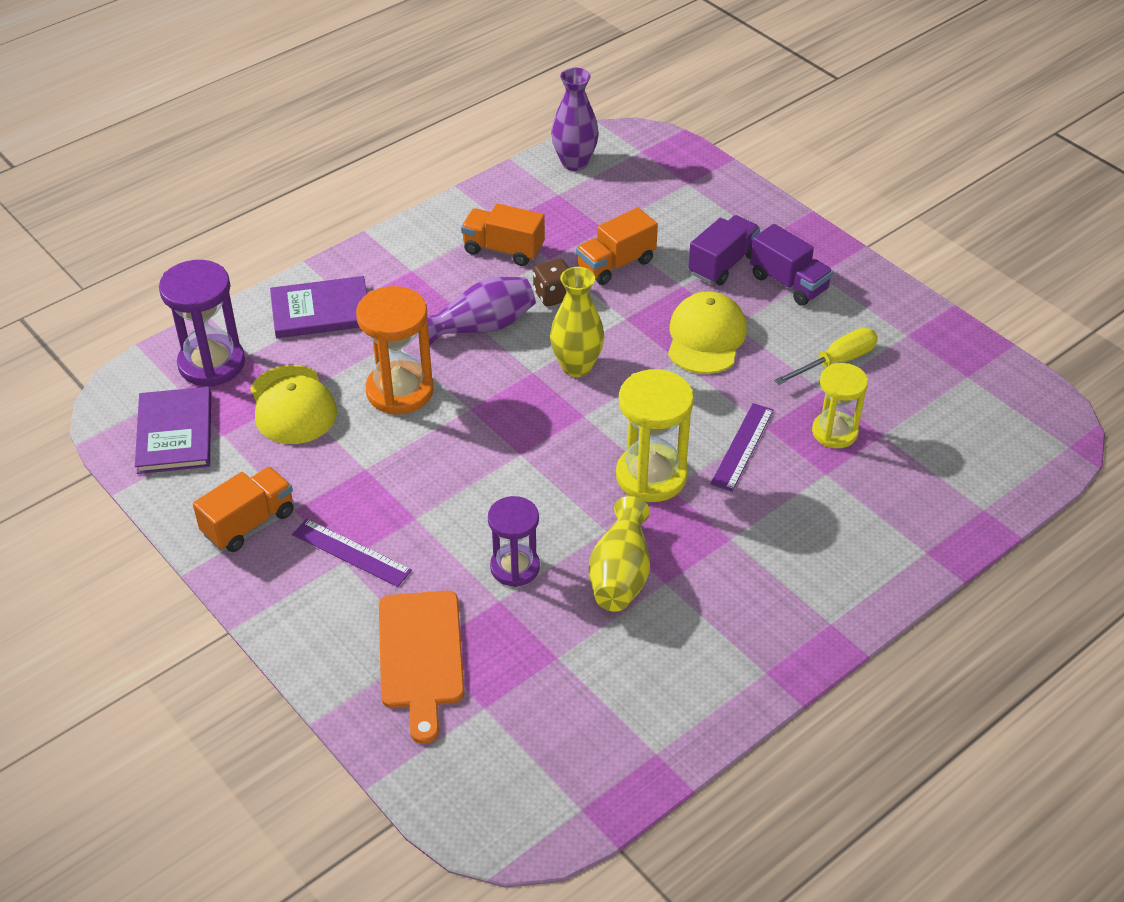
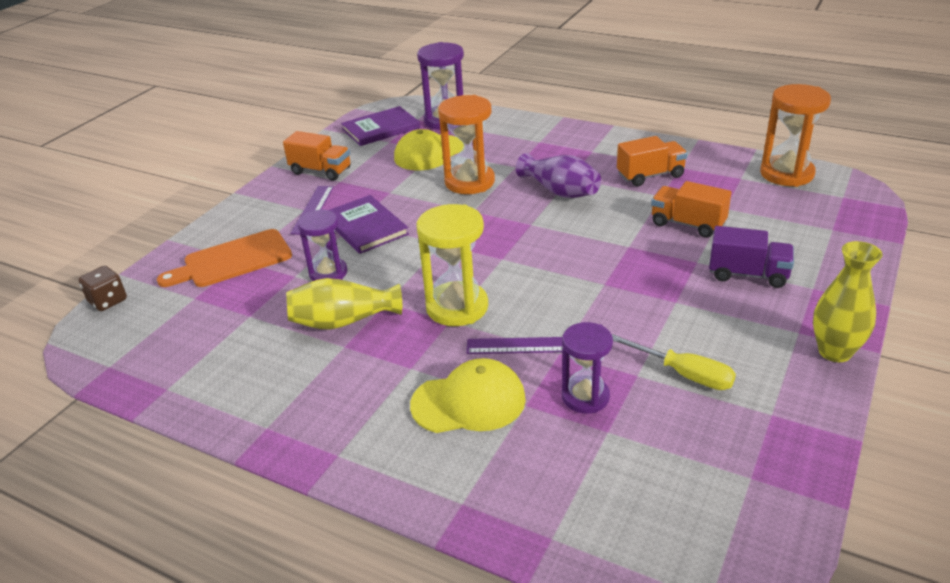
camera: 70 degrees right, 10 degrees down
purple book [270,276,367,338] -> purple book moved to [329,195,409,254]
orange truck [461,204,545,266] -> orange truck turned 75 degrees clockwise [617,136,688,186]
brown dice [533,258,569,307] -> brown dice moved to [79,266,127,311]
yellow vase [550,267,604,377] -> yellow vase moved to [813,241,883,362]
purple vase [551,68,599,171] -> orange hourglass [760,84,831,187]
yellow cap [668,291,747,374] -> yellow cap moved to [410,358,526,433]
purple truck [750,224,833,306] -> none
yellow hourglass [812,363,868,448] -> purple hourglass [562,322,613,414]

